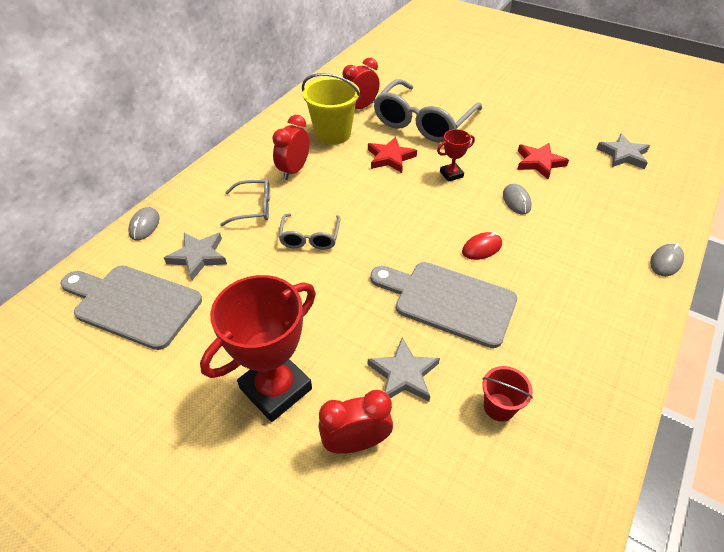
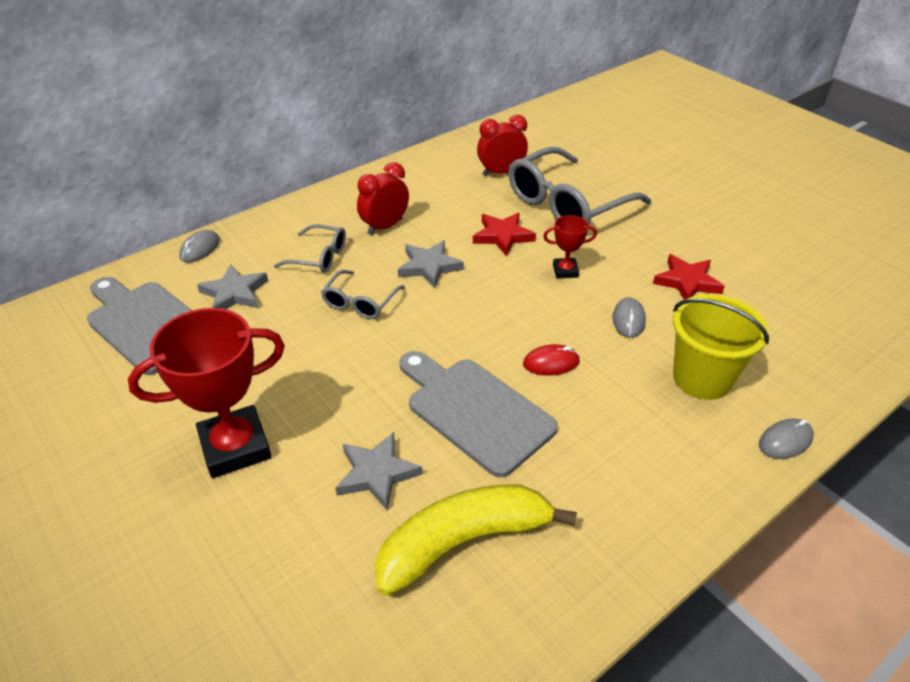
camera: 20 degrees right, 5 degrees down
yellow bucket [302,73,360,145] -> yellow bucket moved to [673,294,769,400]
red clock [318,390,393,454] -> none
red bucket [482,366,533,422] -> yellow banana [375,484,577,596]
grey star [596,134,650,169] -> grey star moved to [398,240,464,288]

